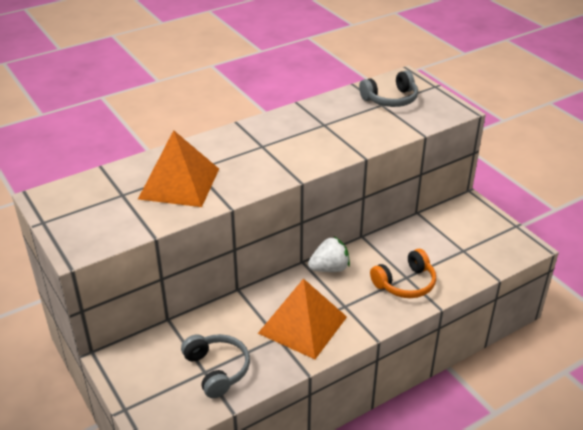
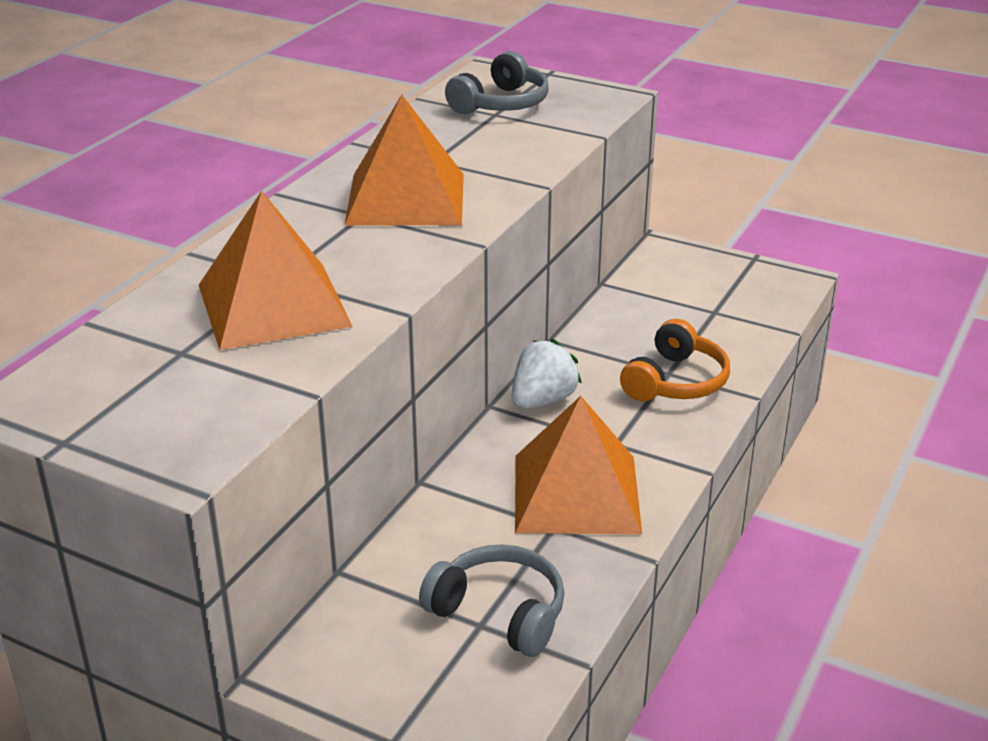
camera: 30 degrees left, 5 degrees down
none -> orange pyramid [344,95,464,225]

